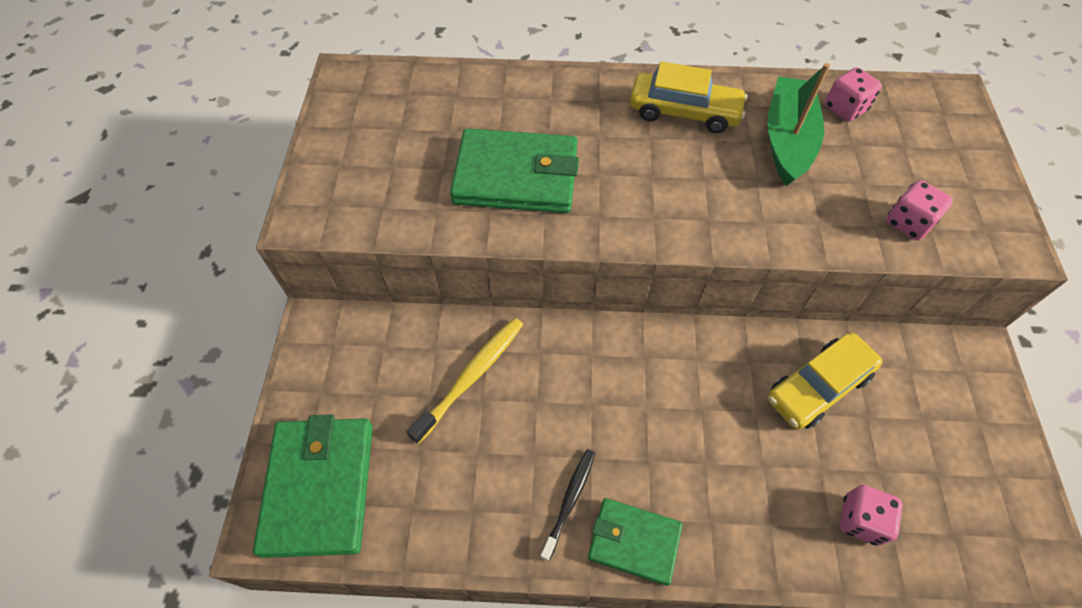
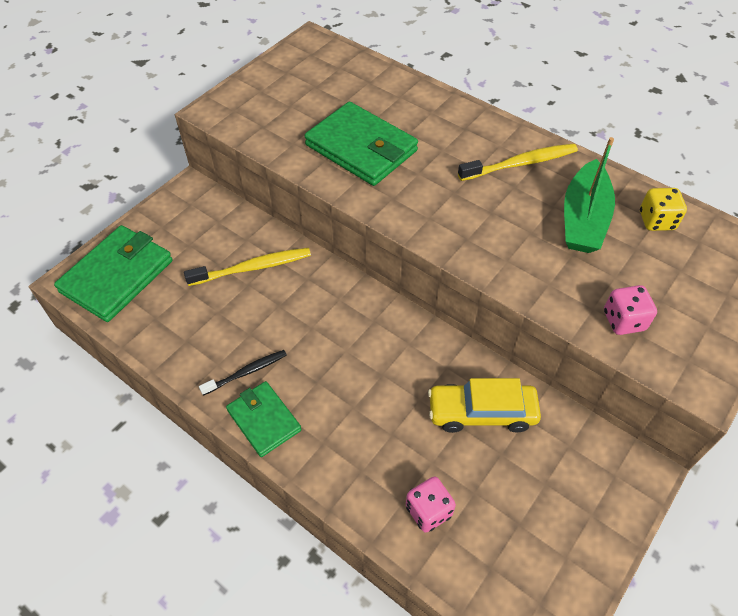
camera: 35 degrees right, 5 degrees down
yellow car [630,61,748,133] -> yellow toothbrush [458,144,578,181]
green boat [767,63,830,186] -> green boat turned 150 degrees clockwise [564,137,615,253]
pink dice [825,67,882,122] -> yellow dice [640,188,687,231]

